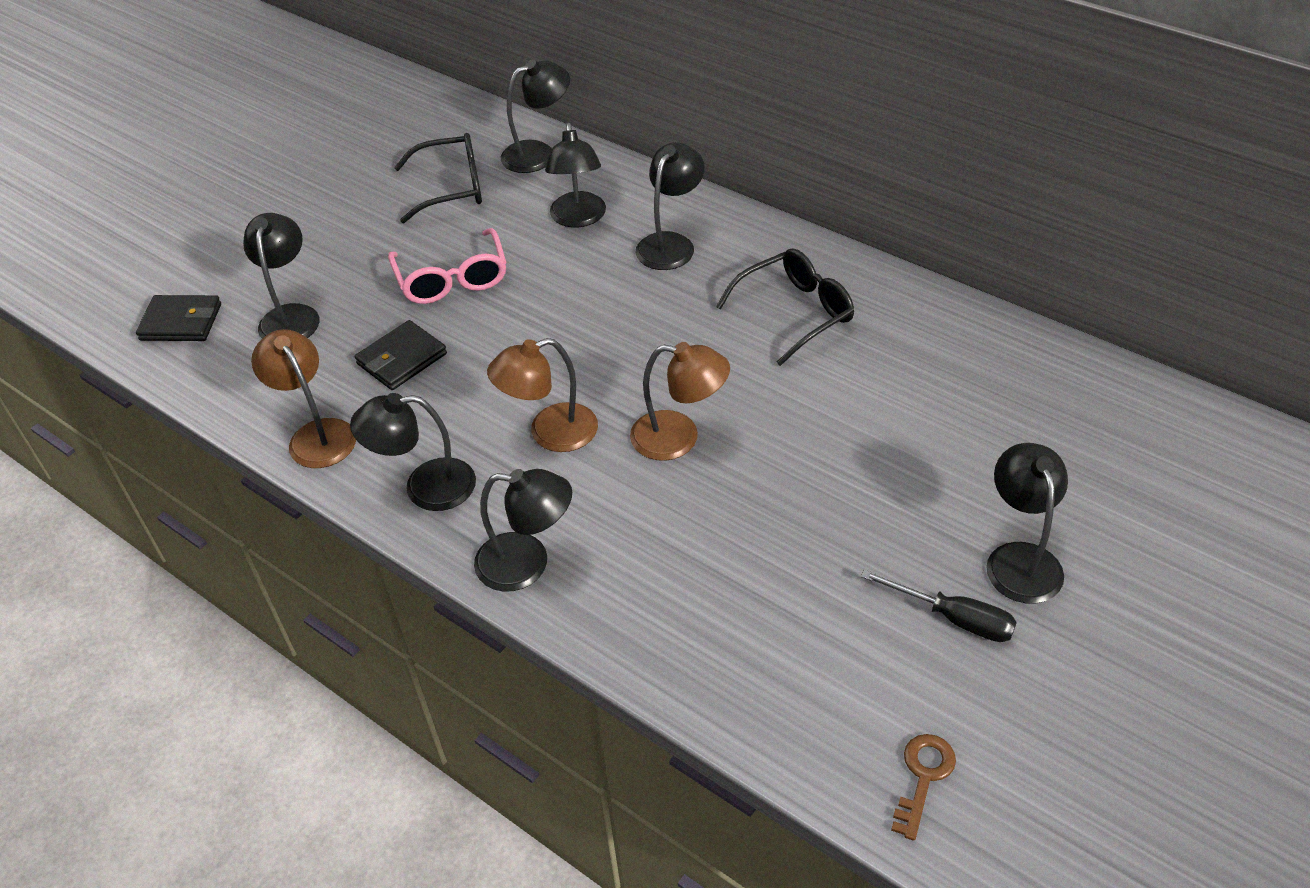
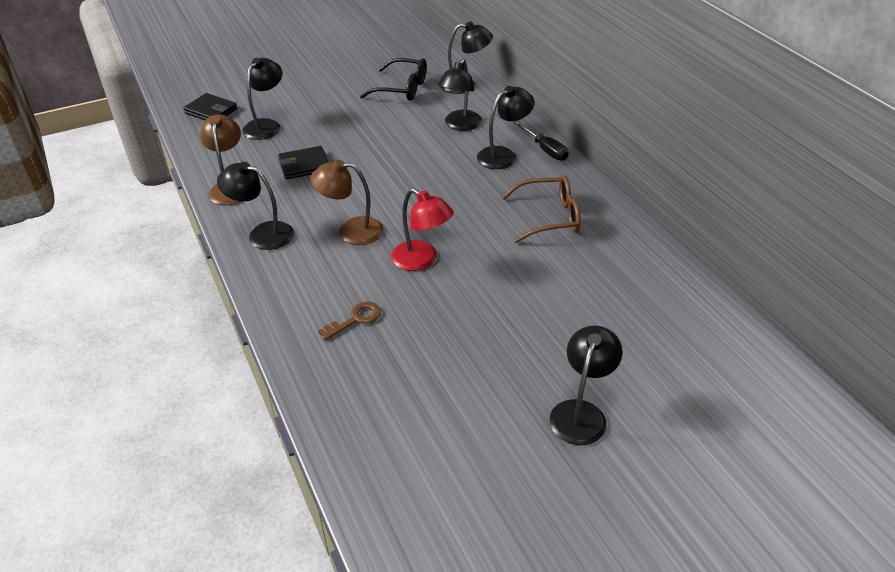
camera: 25 degrees right, 5 degrees down
pink glasses [388,228,506,304] -> none
black lamp [474,469,572,592] -> none
brown lamp [630,342,730,461] -> red lamp [391,188,454,271]
black glasses [716,248,854,366] -> brown glasses [502,175,581,243]
black screwdriver [861,570,1017,642] -> black screwdriver moved to [513,121,569,161]
brown key [891,734,956,841] -> brown key moved to [318,302,381,341]

